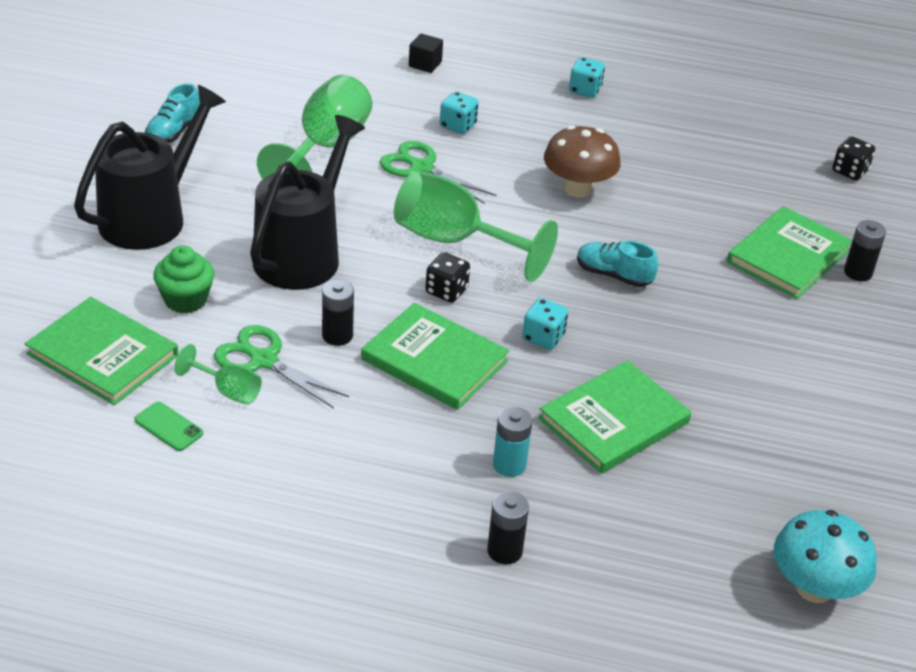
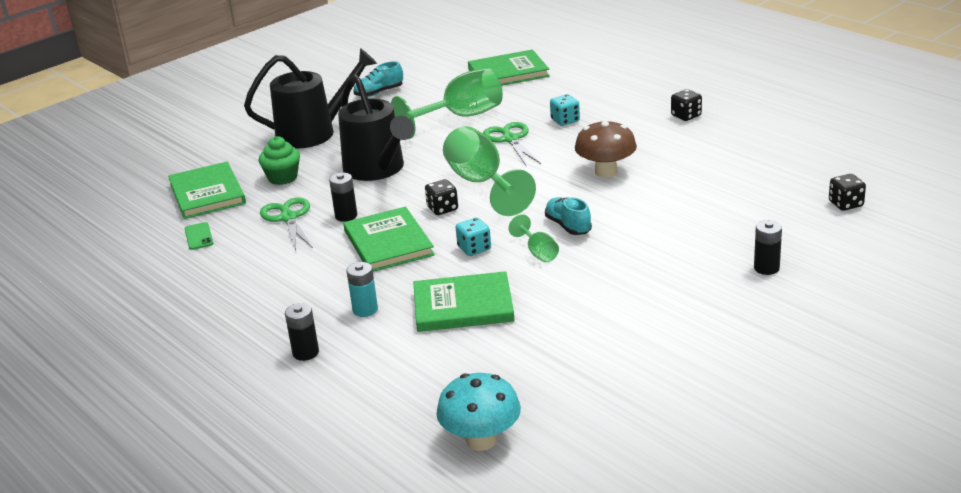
camera: 40 degrees right, 10 degrees down
green goblet [174,344,262,405] -> green goblet moved to [509,214,559,262]
black watering can [250,115,365,290] -> black watering can turned 90 degrees clockwise [338,74,414,181]
black cube [409,34,443,73] -> none
turquoise dice [569,57,605,98] -> black dice [671,89,702,121]
green book [727,206,852,299] -> green book moved to [468,49,550,86]

